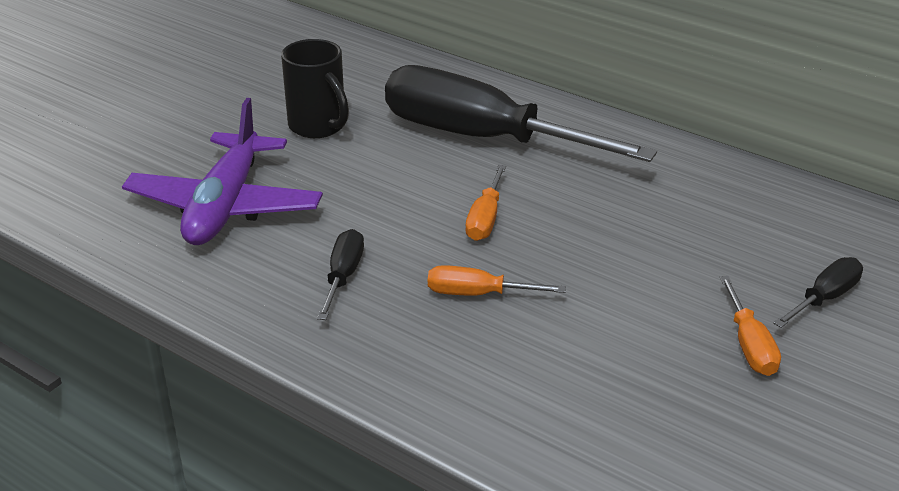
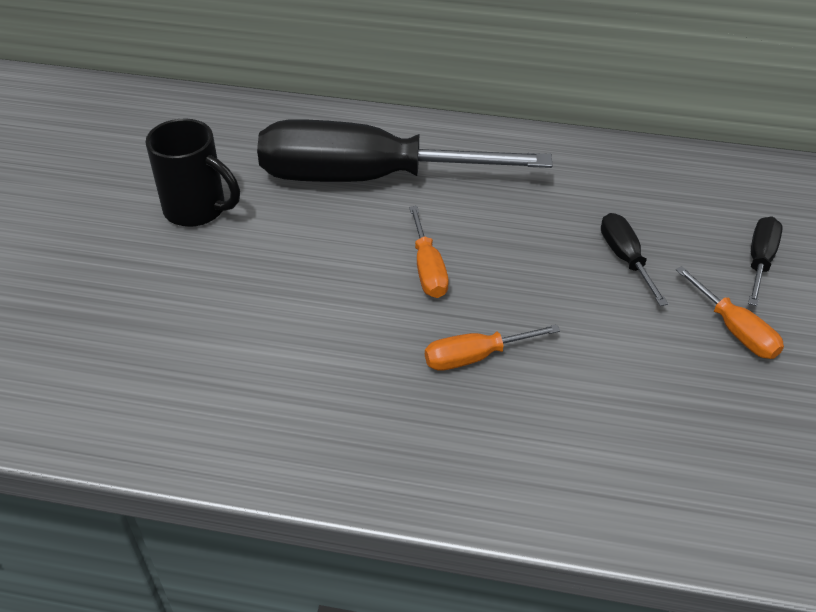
camera: 25 degrees left, 10 degrees up
purple plane [122,98,323,245] -> none
black screwdriver [317,229,364,320] -> black screwdriver moved to [601,213,668,306]

